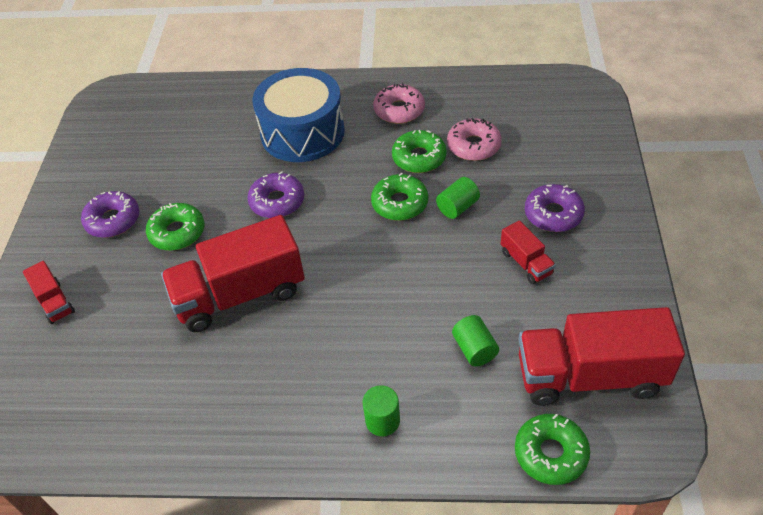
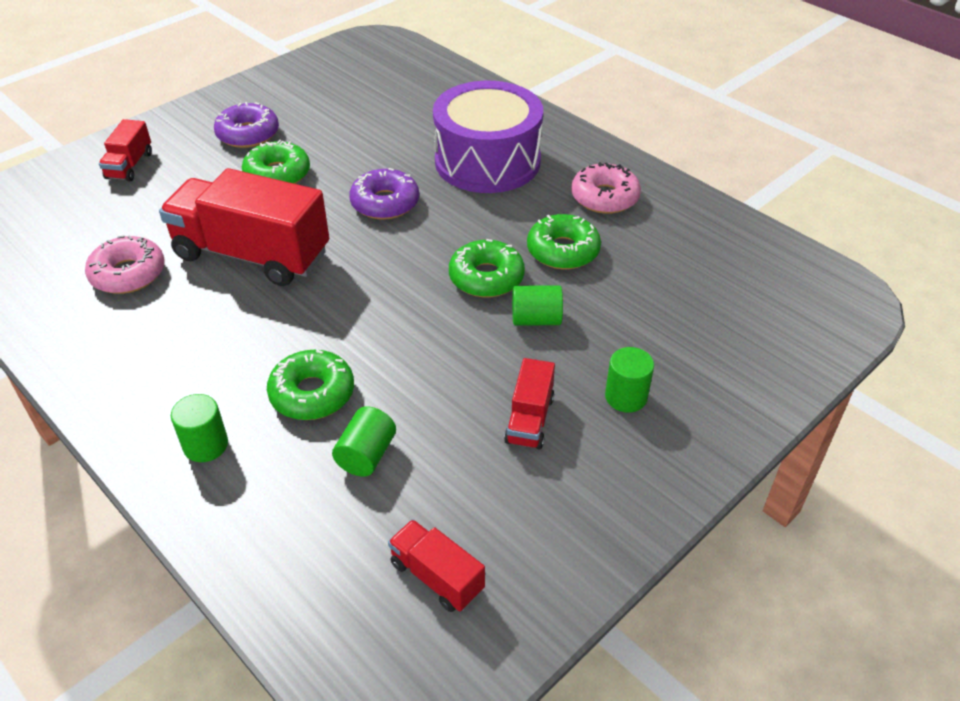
camera: 40 degrees right, 5 degrees down
blue drum [252,68,345,162] -> purple drum [433,81,543,193]
pink donut [447,118,502,161] -> pink donut moved to [85,236,165,294]
green donut [515,414,590,485] -> green donut moved to [267,350,354,420]
red truck [519,307,685,406] -> red truck [388,519,485,612], size x0.47
purple donut [525,184,585,232] -> green cylinder [605,347,654,413]

